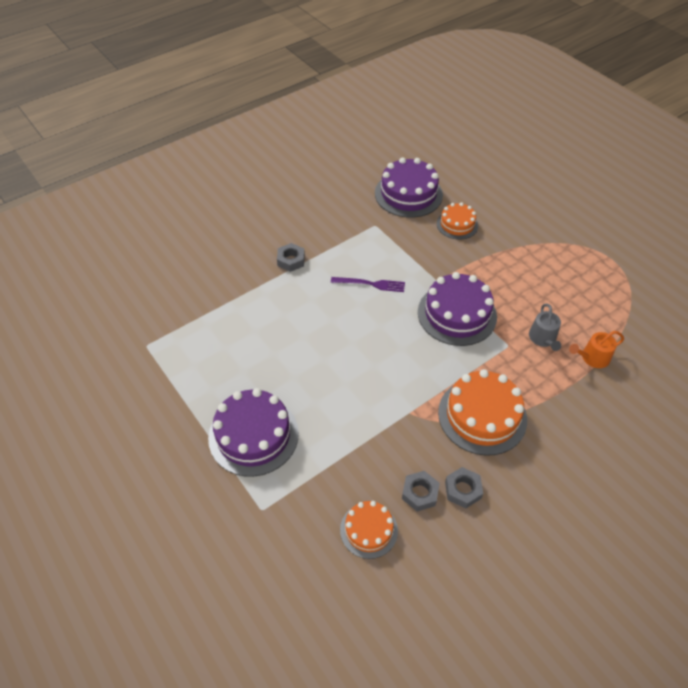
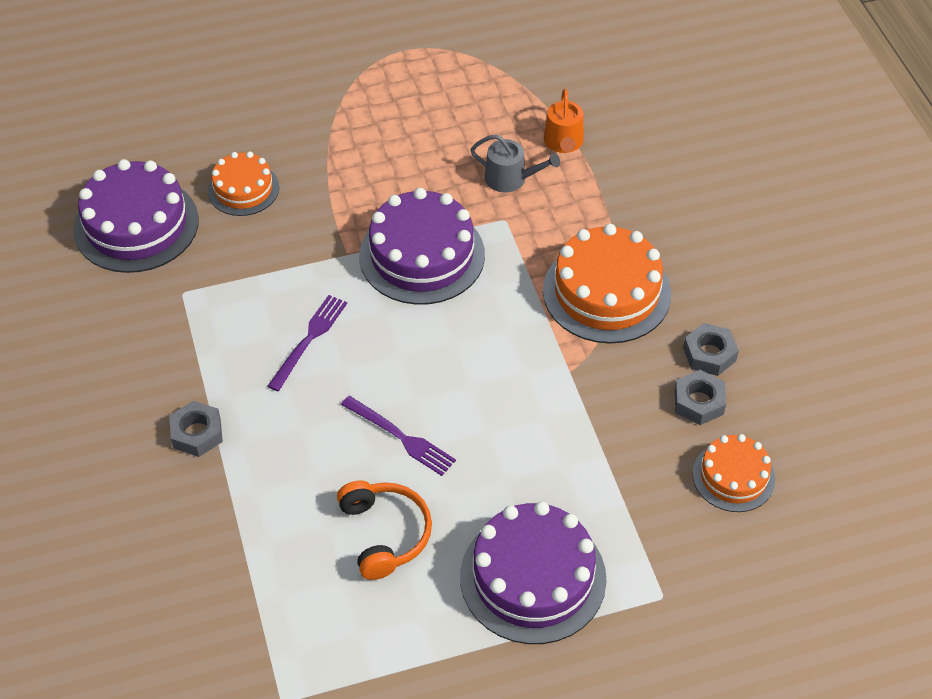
camera: 70 degrees left, 0 degrees up
none -> orange headphones [337,480,432,580]
none -> purple fork [341,396,456,476]

